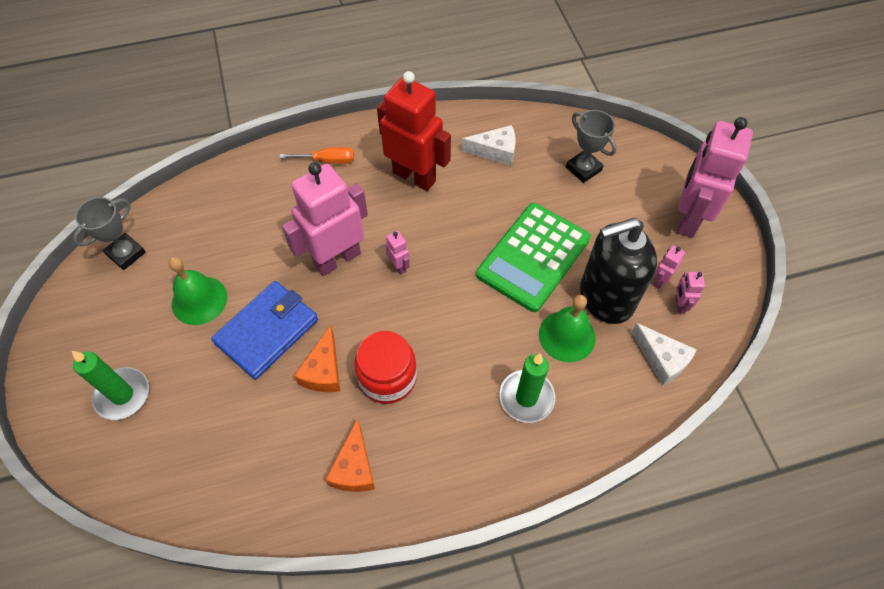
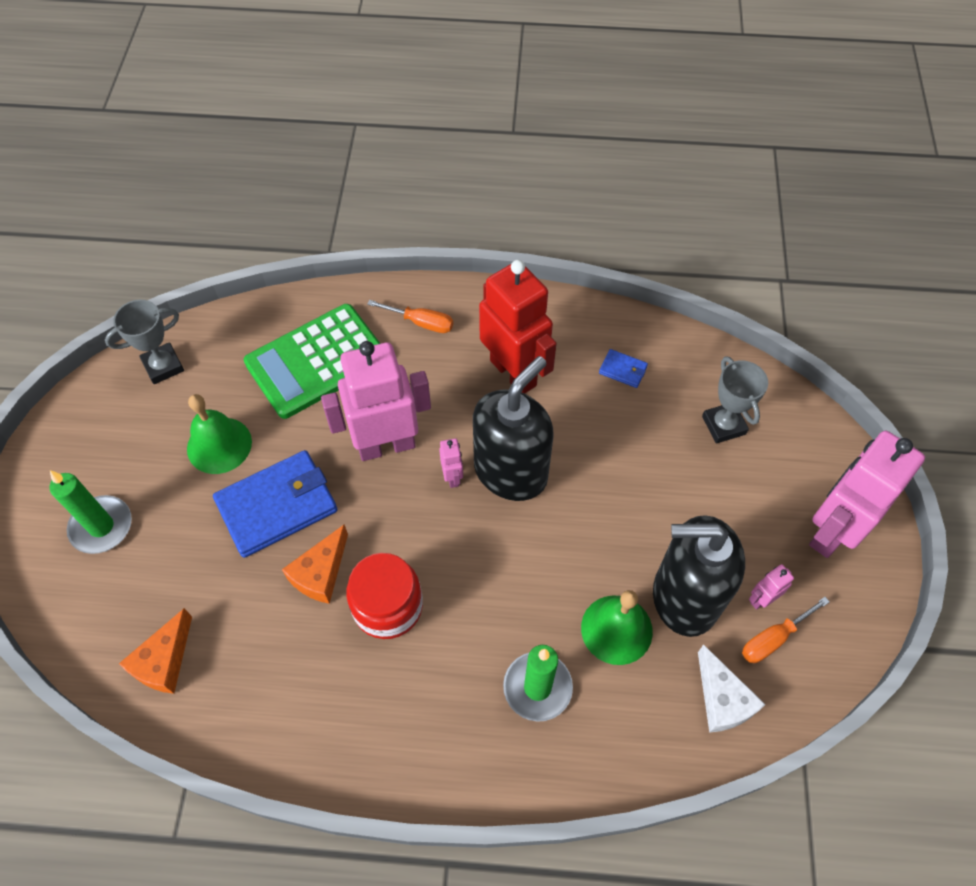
camera: 20 degrees right, 0 degrees up
orange cheese [325,418,375,492] -> orange cheese moved to [119,608,192,694]
white cheese [462,125,516,166] -> blue wallet [599,349,648,388]
green calculator [476,203,591,312] -> green calculator moved to [244,304,381,419]
pink robot [675,272,705,313] -> orange screwdriver [742,597,830,663]
none -> black soap dispenser [473,356,554,501]

